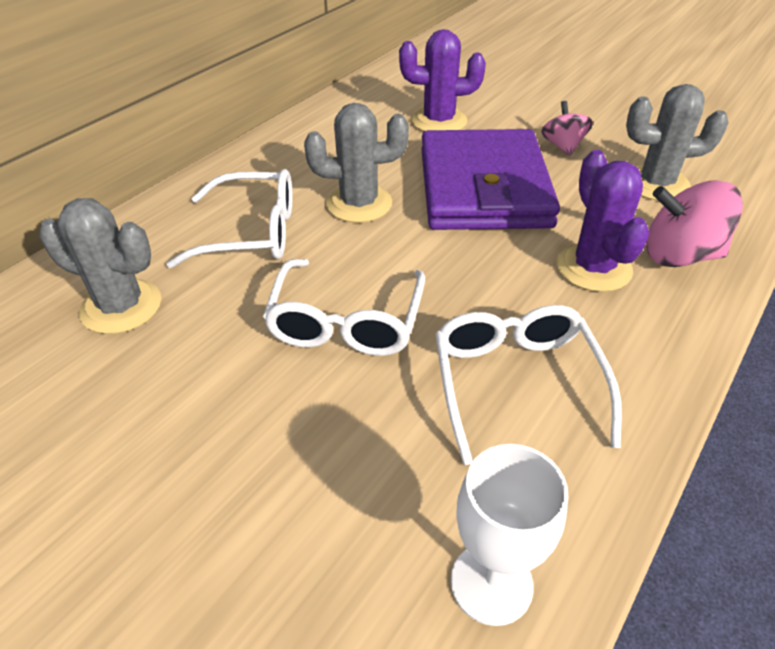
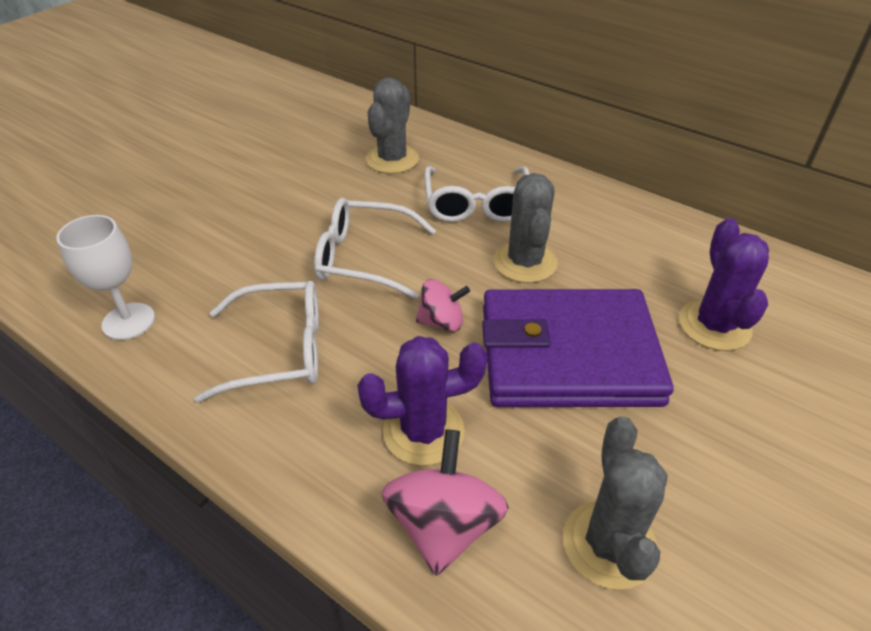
camera: 90 degrees right, 0 degrees up
pink spinning top [541,101,593,156] -> pink spinning top moved to [416,279,470,332]

